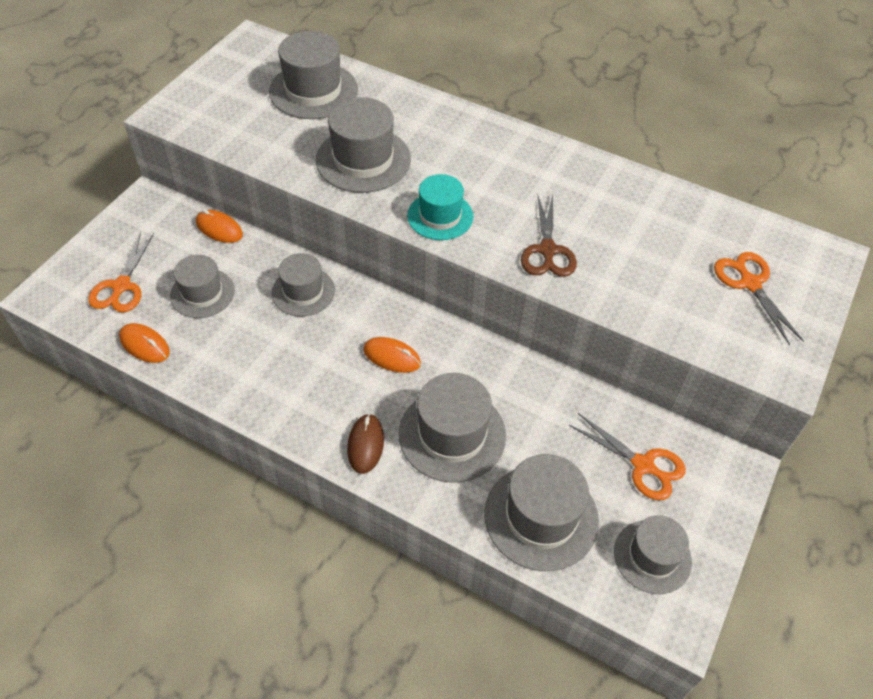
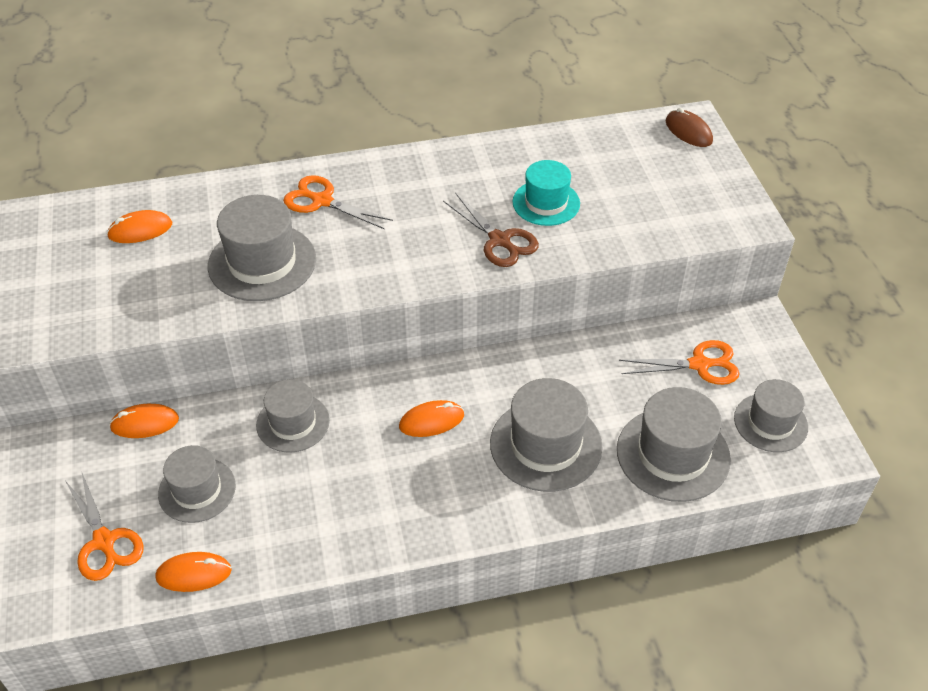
camera: 40 degrees left, 5 degrees down
grey hat [269,31,358,119] -> orange mouse [107,210,172,243]
brown mouse [347,414,384,474] -> brown mouse moved to [666,108,713,147]
turquoise hat [407,174,474,240] -> turquoise hat moved to [512,160,580,226]
orange scissors [714,252,804,345] -> orange scissors moved to [283,175,393,229]

